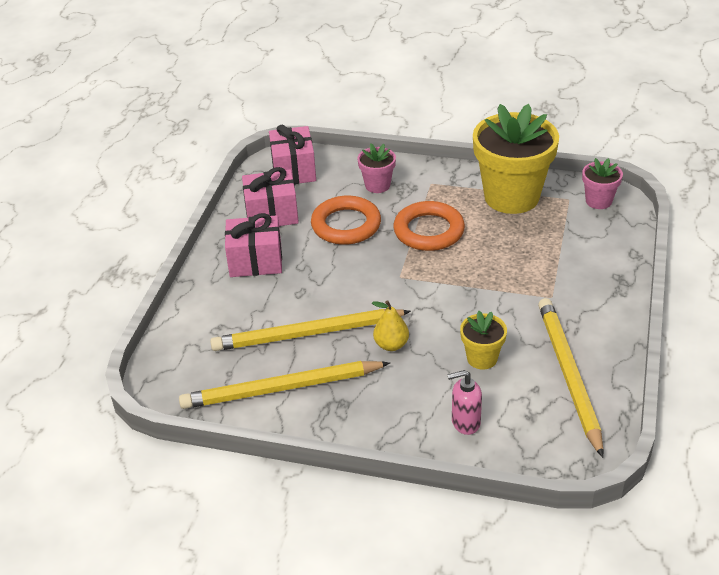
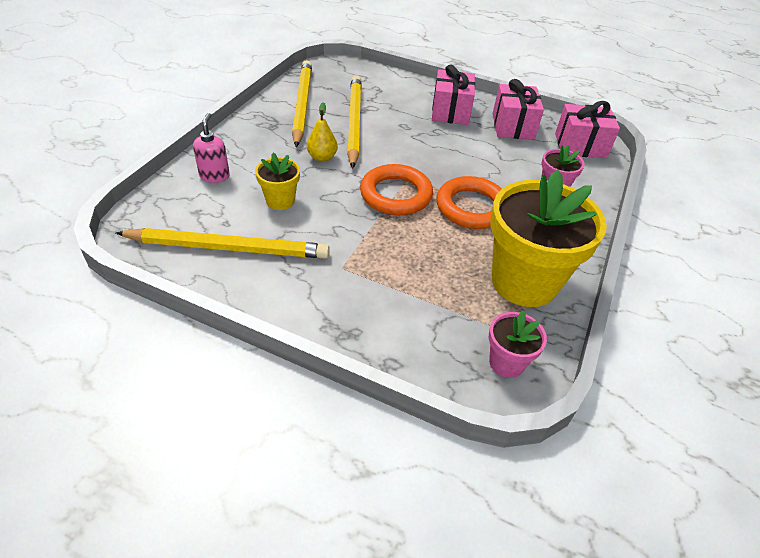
camera: 95 degrees right, 5 degrees up
orange ring [311,196,381,245] -> orange ring moved to [360,164,433,215]

